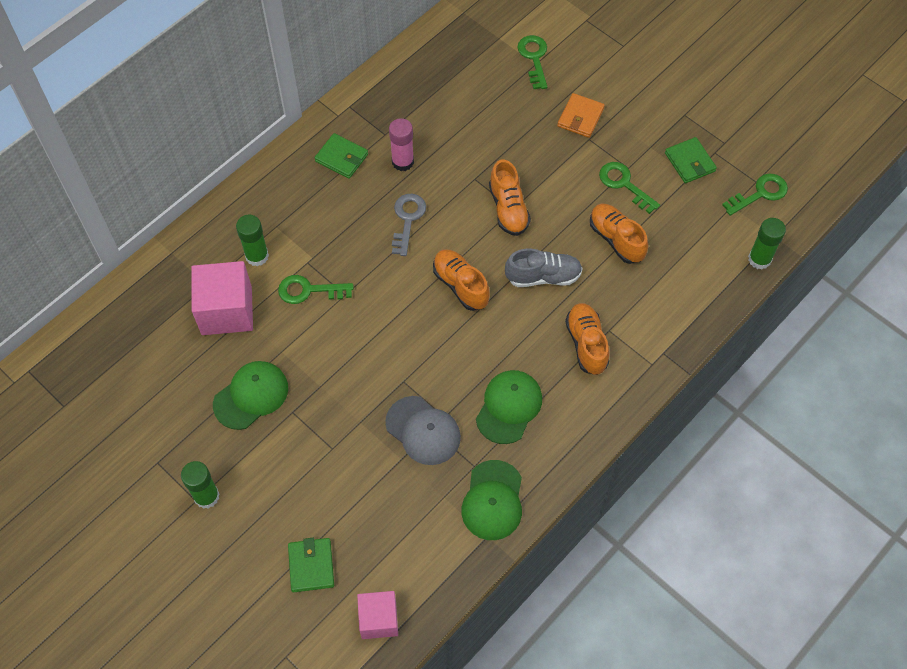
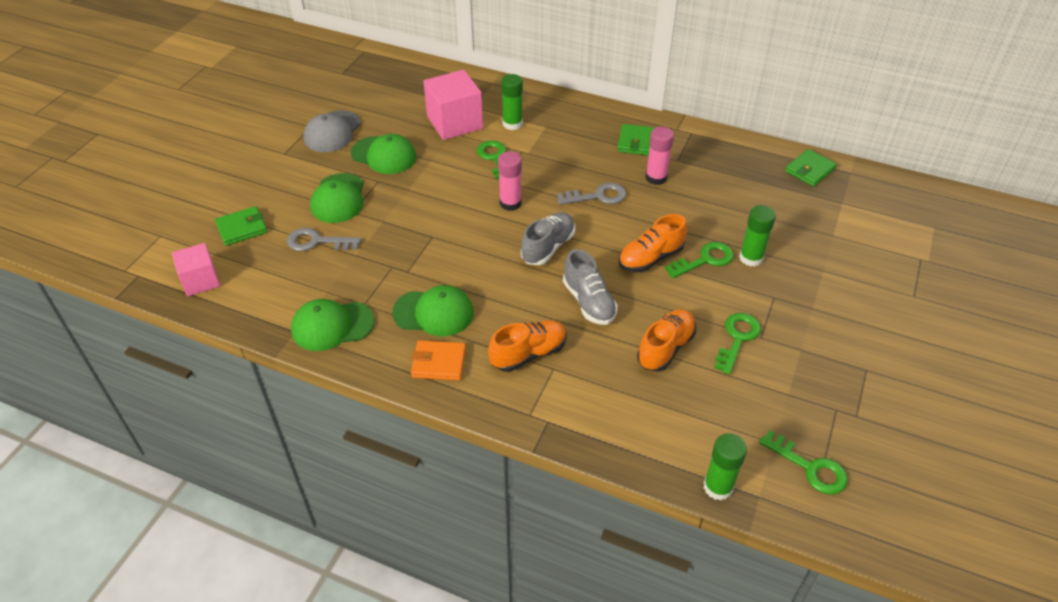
camera: 70 degrees right, 15 degrees down
green glue stick [181,461,219,509] -> green glue stick moved to [739,205,776,267]
grey cap [385,396,461,465] -> grey cap moved to [303,110,361,152]
orange shoe [433,249,490,311] -> grey shoe [521,212,575,265]
green key [517,35,547,89] -> green key moved to [665,242,734,279]
orange wallet [557,93,605,138] -> orange wallet moved to [411,340,466,380]
green wallet [665,137,717,183] -> green wallet moved to [785,149,837,187]
none -> grey key [287,228,361,251]
none -> green cap [310,173,364,223]
none -> pink glue stick [498,151,522,211]

